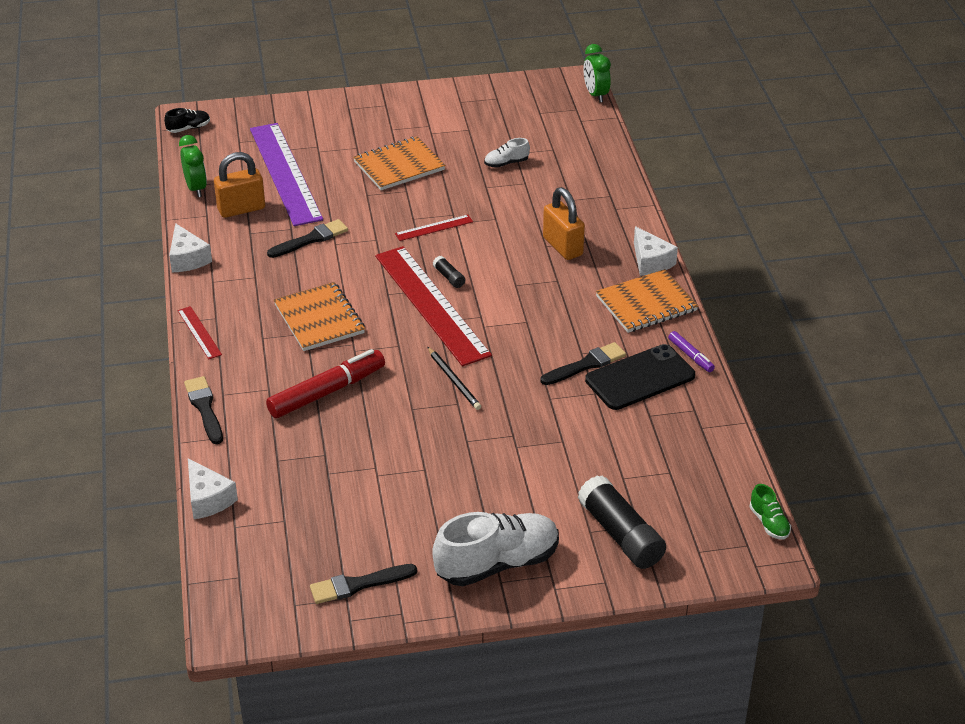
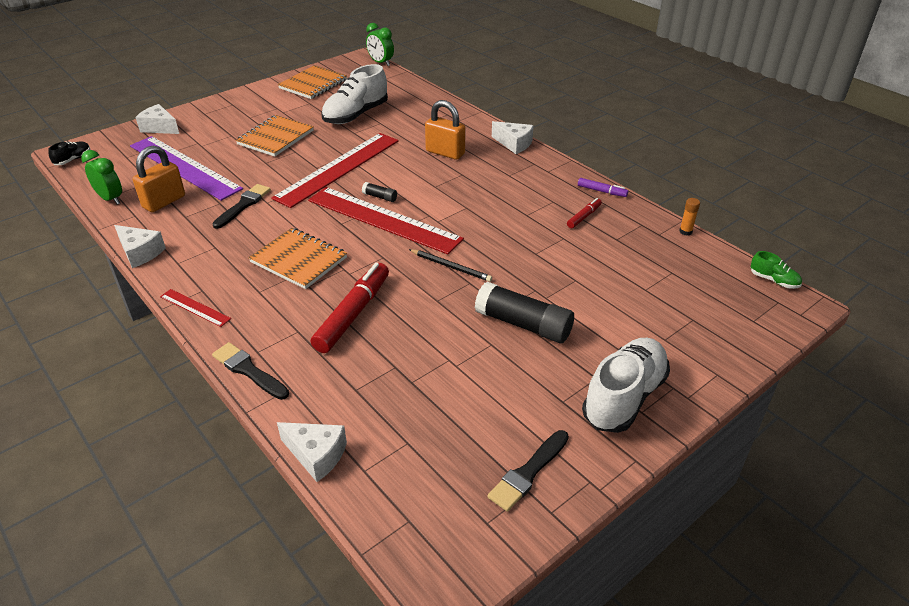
camera: 30 degrees left, 0 degrees up
red ruler [395,215,473,241] -> red ruler [271,133,399,208], size x2.33
white shoe [484,138,530,168] -> white shoe [321,64,388,124], size x2.16
black brush [540,342,626,385] -> none
black glue stick [578,475,666,569] -> black glue stick moved to [475,282,574,343]
black phone [585,344,695,410] -> red marker [567,198,602,228]
orange notebook [596,269,698,333] -> orange notebook moved to [278,65,347,99]
none -> white cheese [136,104,179,134]
none -> orange glue stick [679,198,700,236]

